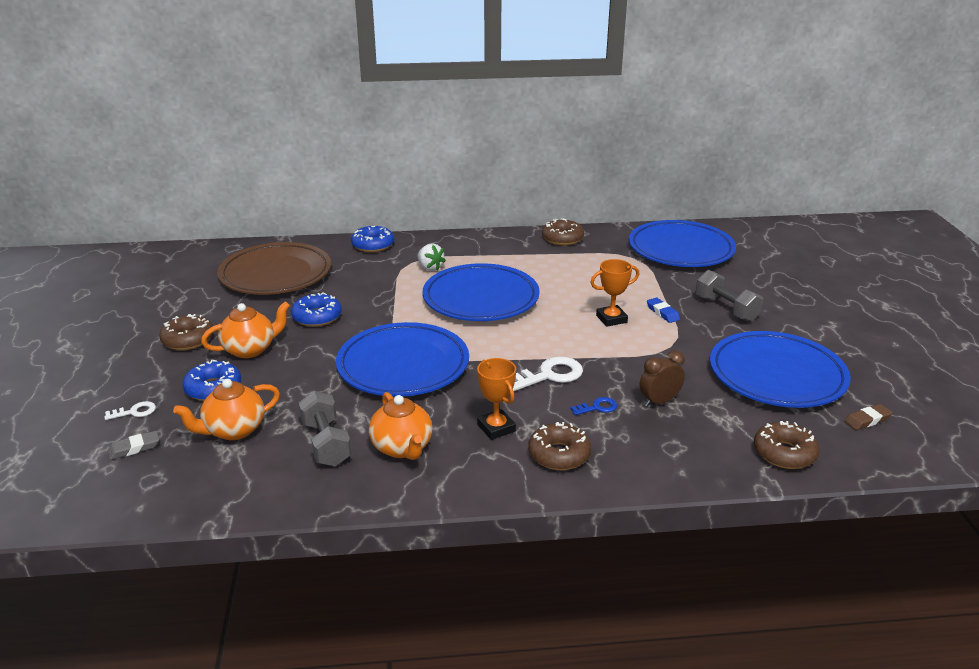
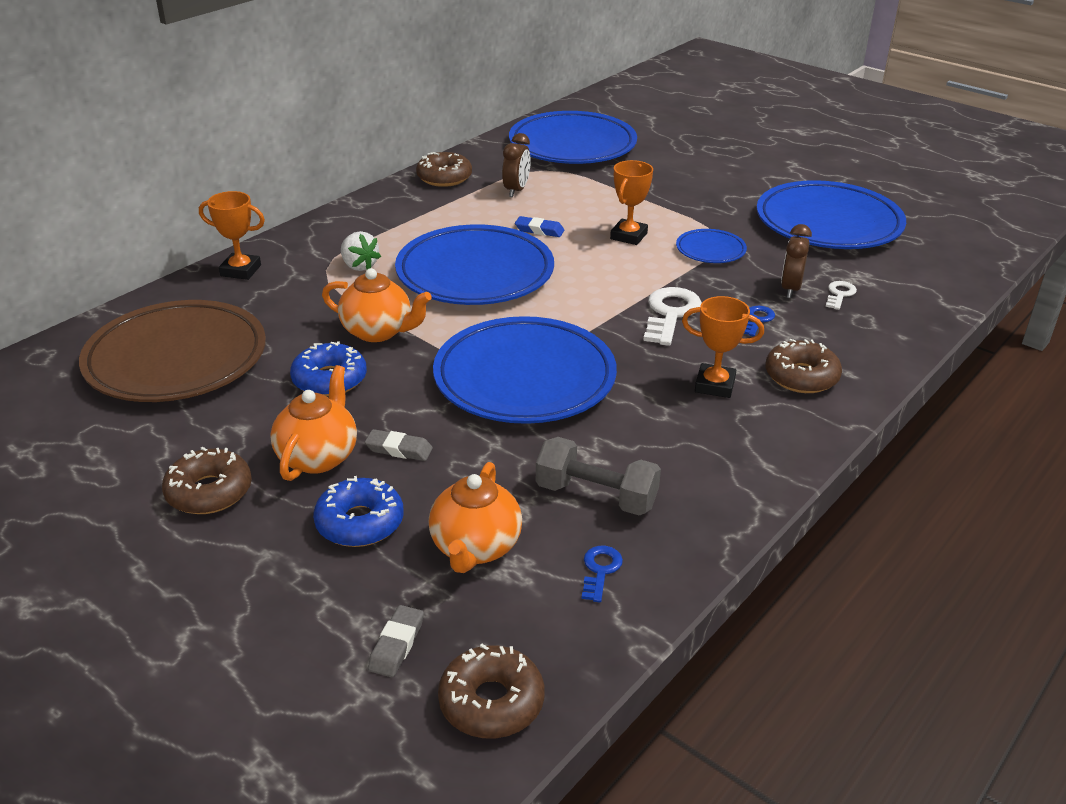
camera: 45 degrees left, 5 degrees up
white key [104,401,156,420] -> white key moved to [826,281,857,310]
blue donut [351,226,394,252] -> orange trophy [199,191,265,280]
orange teapot [369,392,432,460] -> orange teapot moved to [322,268,432,342]
white strawberry [417,243,446,271] -> white strawberry turned 45 degrees clockwise [341,231,381,271]
blue eraser [647,298,680,323] -> blue eraser moved to [515,216,564,237]
grey dumbbell [696,270,763,322] -> none
brown donut [754,421,820,469] -> brown donut moved to [438,644,544,738]
brown eraser [844,404,892,430] -> none
none -> grey eraser [365,429,433,461]
none -> brown clock [502,133,531,197]
none -> blue key [582,546,623,602]
none -> blue plate [676,229,747,263]

